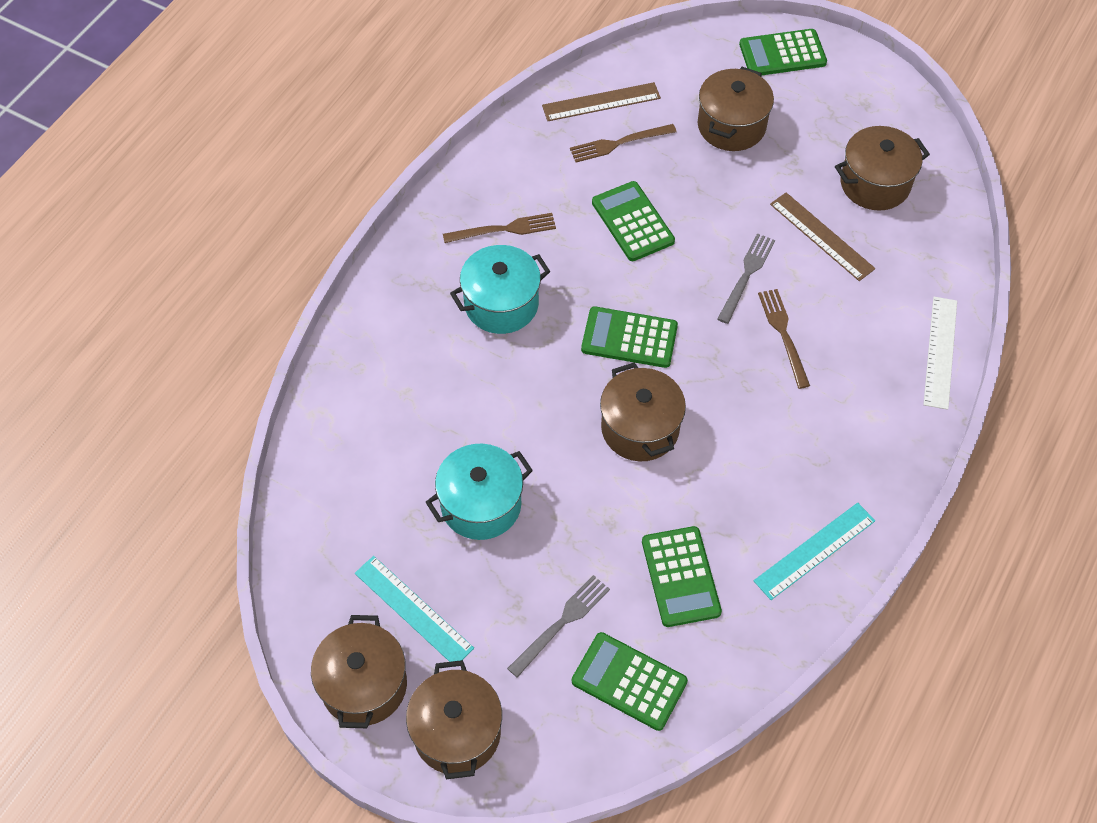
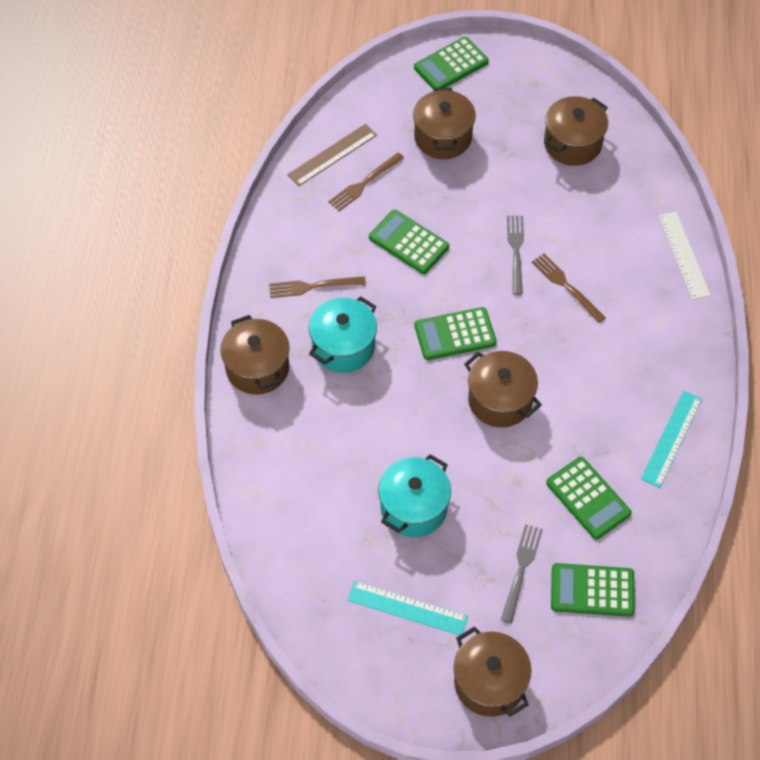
camera: 25 degrees left, 0 degrees up
brown pot [311,615,407,728] -> brown pot moved to [220,315,290,395]
brown fork [443,213,556,243] -> brown fork turned 150 degrees counterclockwise [269,276,366,298]
brown ruler [770,192,875,281] -> none

